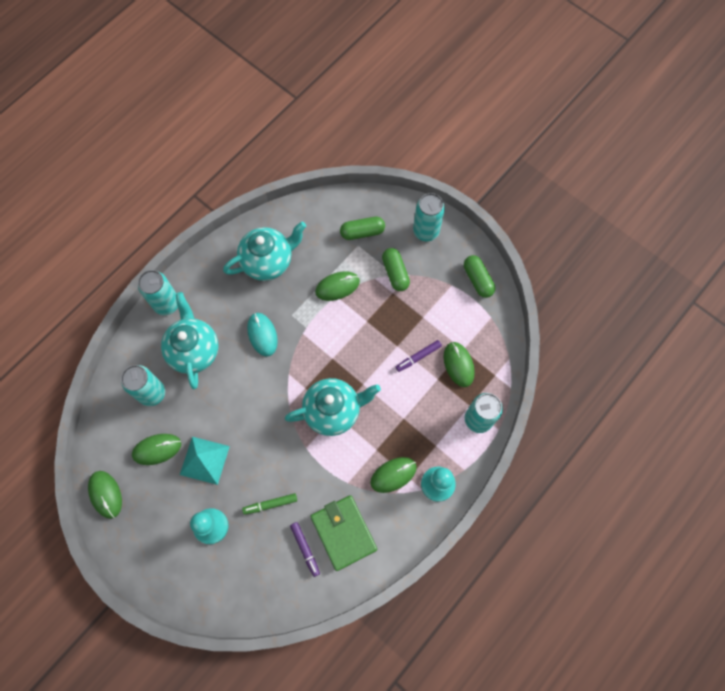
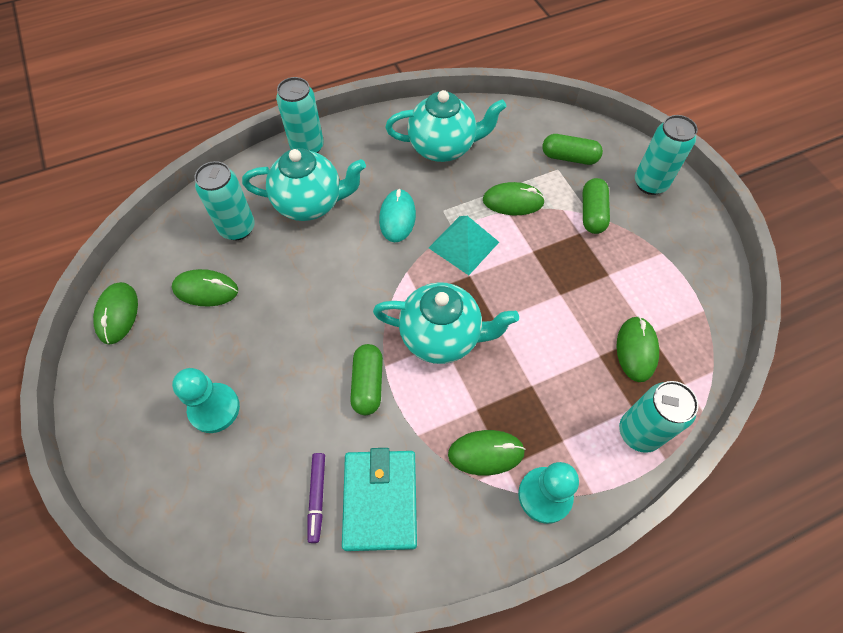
camera: 25 degrees right, 10 degrees down
turquoise teapot [161,292,218,389] -> turquoise teapot turned 75 degrees clockwise [242,148,366,221]
turquoise pyramid [180,437,230,485] -> turquoise pyramid moved to [429,216,499,275]
green marker [242,493,297,515] -> none
green wallet [310,495,377,571] -> turquoise wallet [342,448,417,551]
purple marker [396,340,442,372] -> none
green capsule [464,255,495,298] -> green capsule moved to [350,344,383,415]

